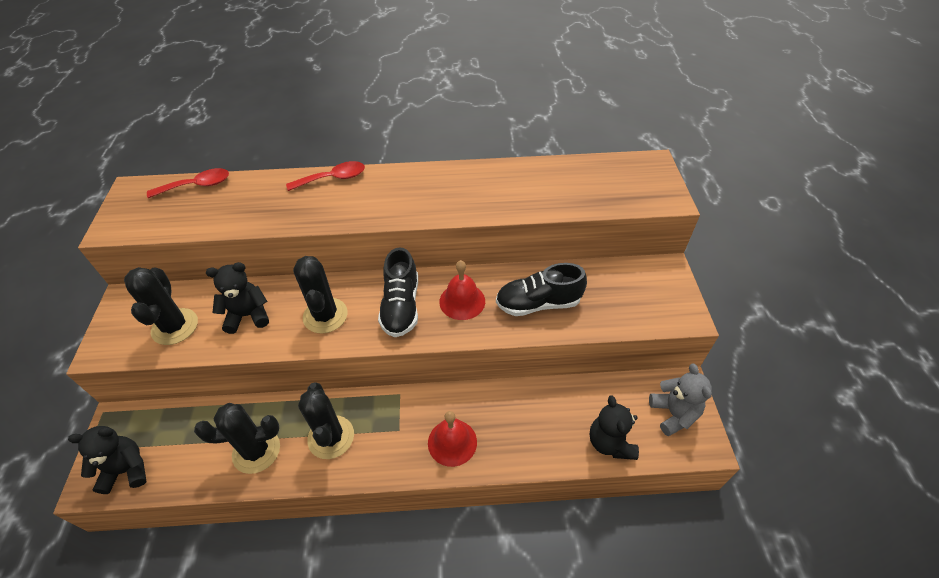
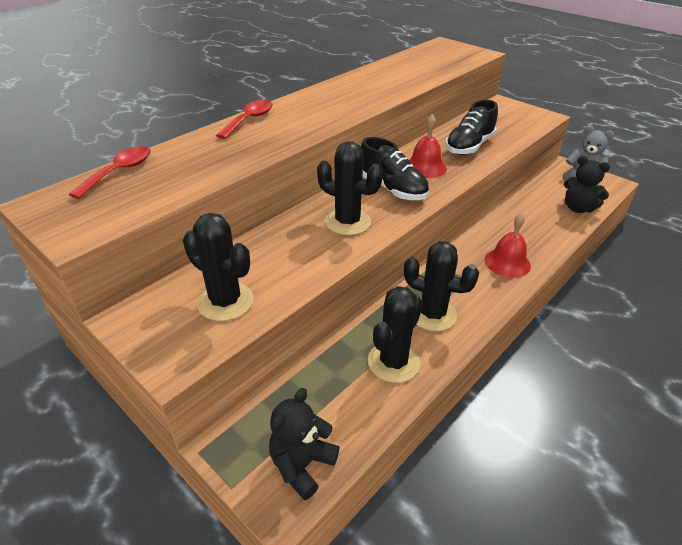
camera: 45 degrees left, 10 degrees down
black teddy bear [206,262,269,334] -> none

